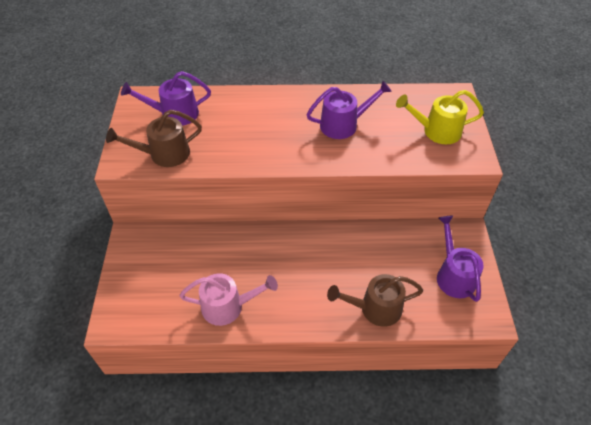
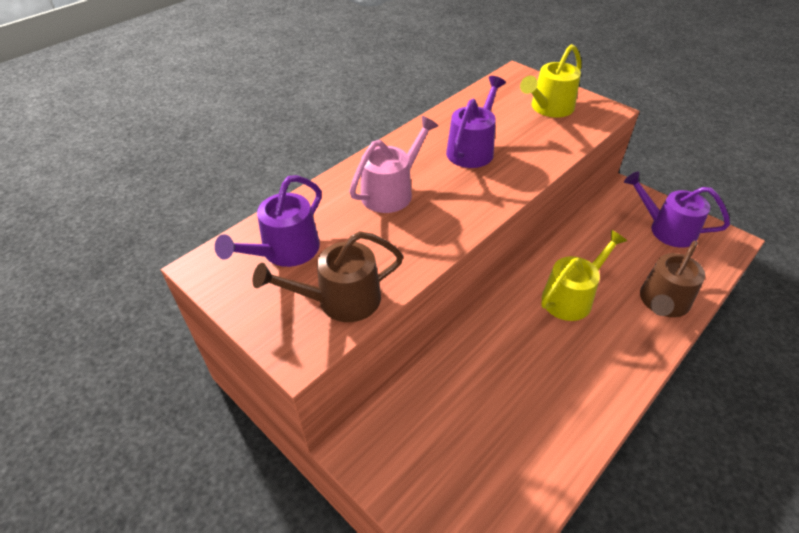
camera: 45 degrees left, 5 degrees down
brown watering can [106,110,202,167] -> brown watering can turned 45 degrees clockwise [253,231,403,322]
pink watering can [179,273,278,326] -> pink watering can moved to [349,116,438,213]
none -> yellow watering can [541,230,627,321]

